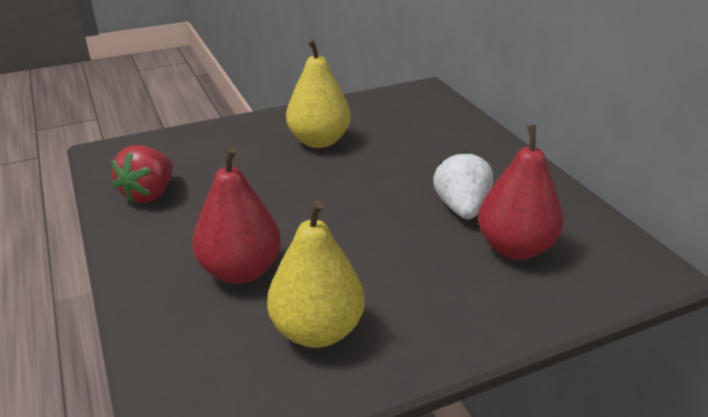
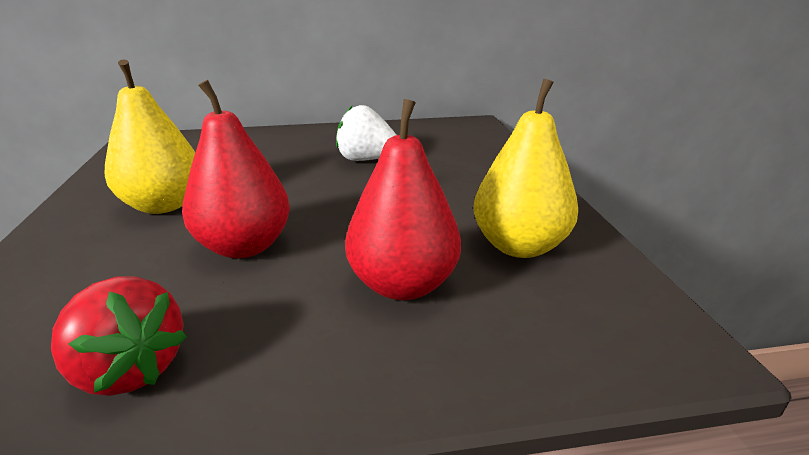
camera: 75 degrees left, 5 degrees down
red pear [478,125,564,260] -> red pear moved to [182,80,290,258]

